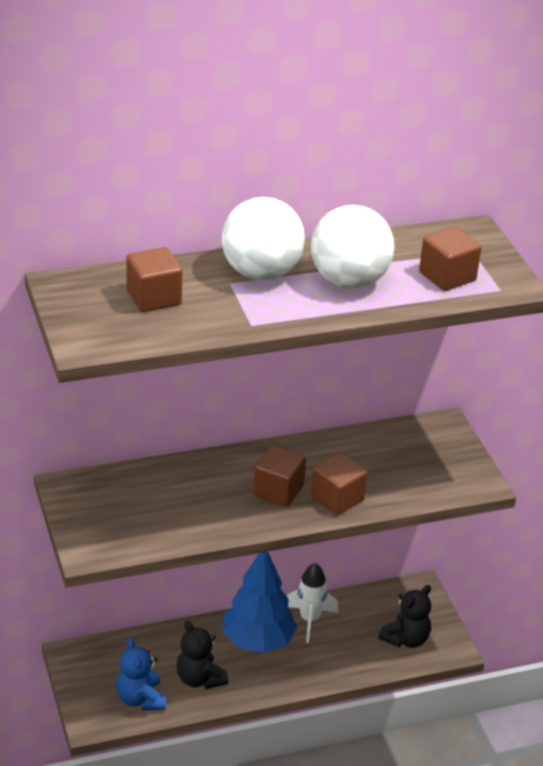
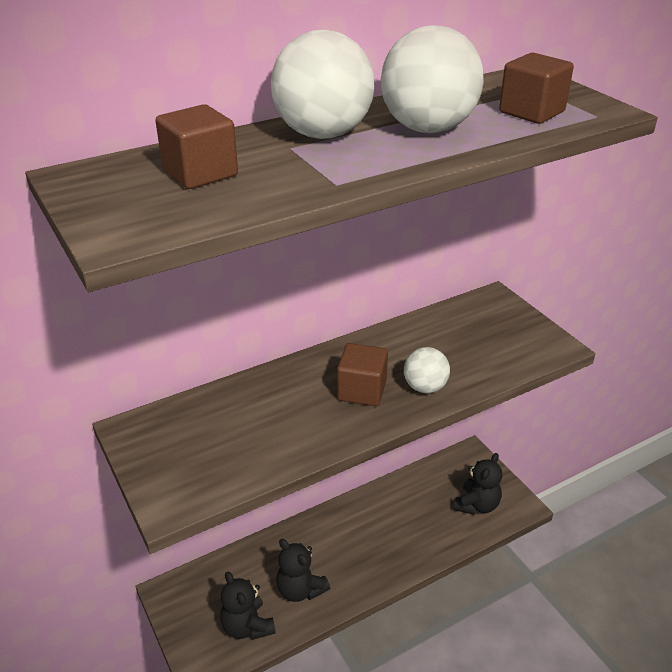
camera: 10 degrees left, 0 degrees up
blue teddy bear [116,638,166,710] -> black teddy bear [220,572,276,640]
blue tree [223,552,297,653] -> none
white rocket [287,563,338,643] -> none
brown cube [311,452,368,515] -> white ball [404,347,450,393]

